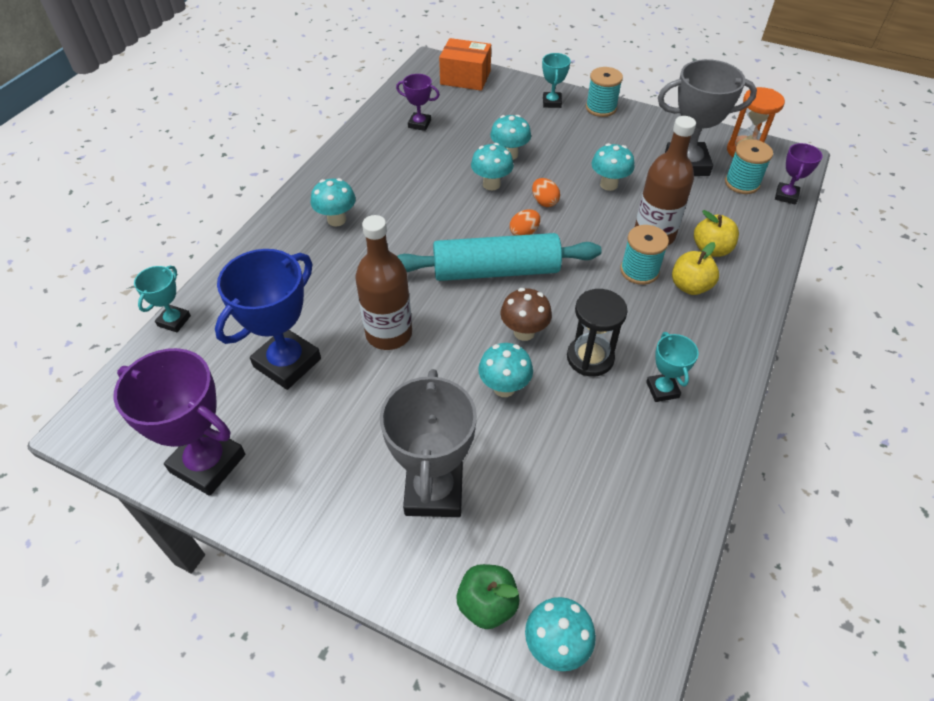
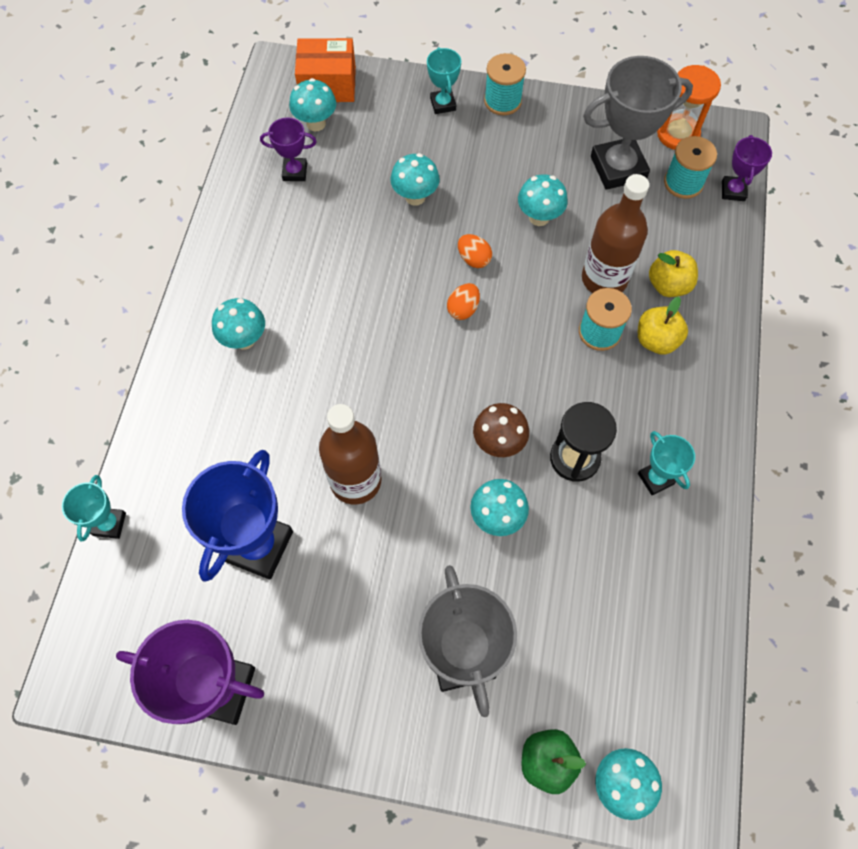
camera: 15 degrees left, 15 degrees up
turquoise rolling pin [397,233,602,281] -> none
turquoise mushroom [471,143,514,190] -> turquoise mushroom moved to [289,78,336,131]

